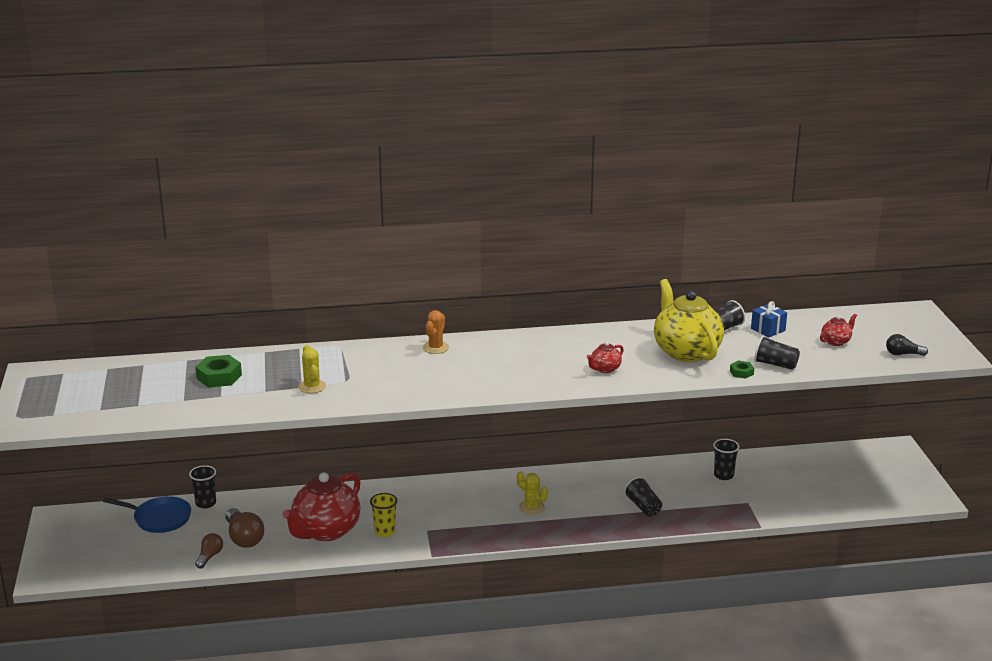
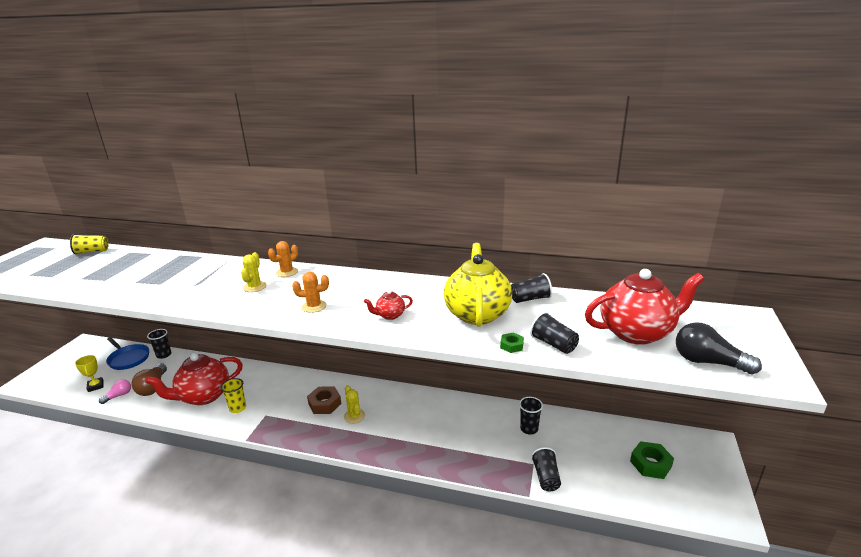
camera: 25 degrees right, 0 degrees up
green nut [195,355,242,388] -> green nut moved to [630,441,674,479]
brown light bulb [195,533,223,569] -> pink light bulb [99,379,131,404]
yellow cactus [298,345,326,393] -> yellow cactus moved to [241,252,267,292]
black cup [624,477,662,517] -> black cup moved to [531,447,561,491]
blue gift [751,301,787,338] -> none
red teapot [820,314,857,346] -> red teapot [585,269,704,345], size x2.27
black light bulb [886,334,928,356] -> black light bulb [676,322,762,374], size x1.64
none -> yellow cup [70,234,108,254]
none -> yellow trophy [75,355,104,392]
none -> orange cactus [292,272,329,313]
none -> brown nut [307,386,341,414]

